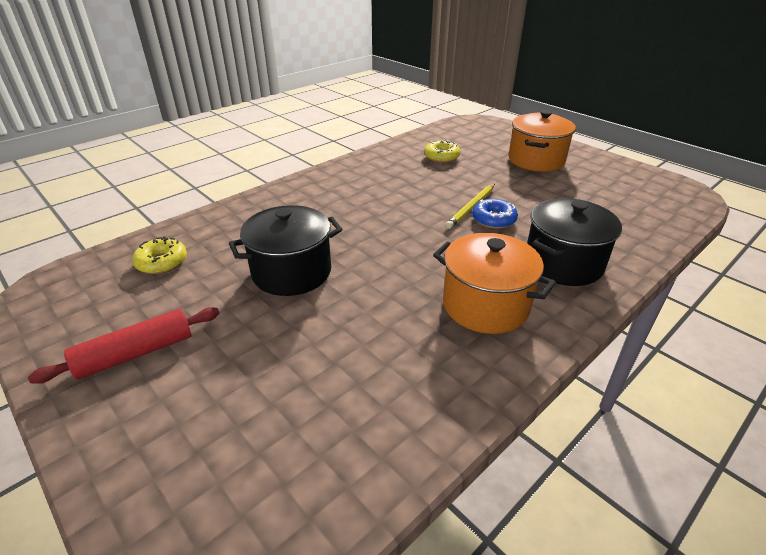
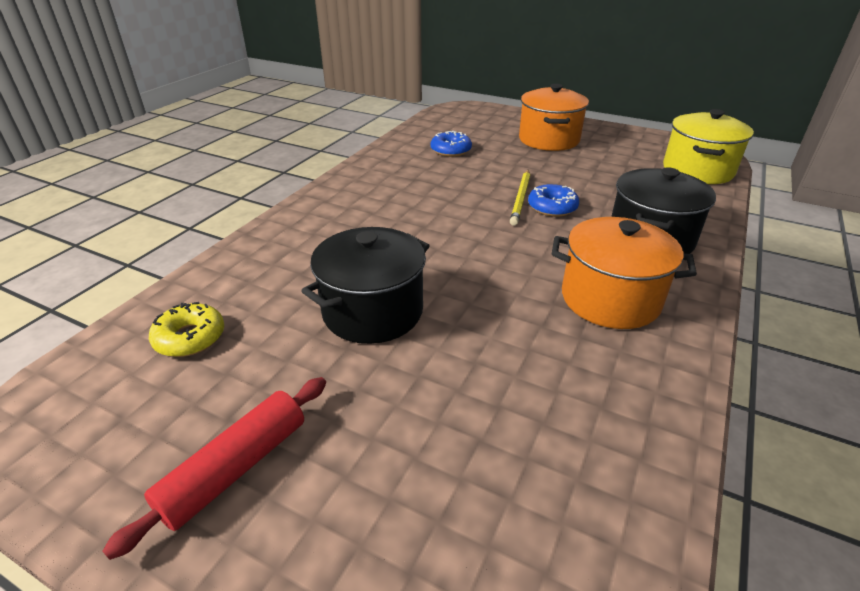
camera: 20 degrees left, 0 degrees up
yellow donut [424,140,460,163] -> blue donut [431,131,472,157]
none -> yellow pot [663,109,754,184]

